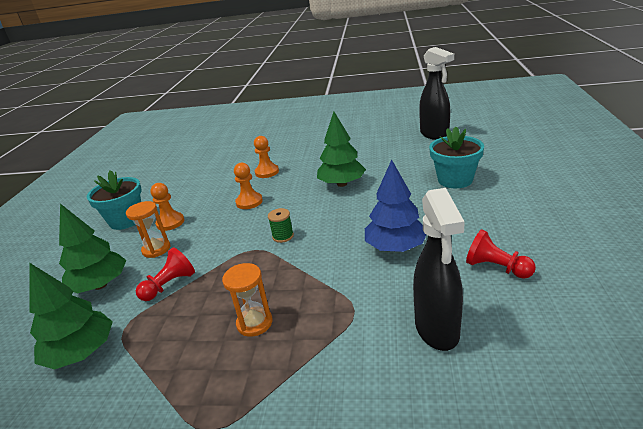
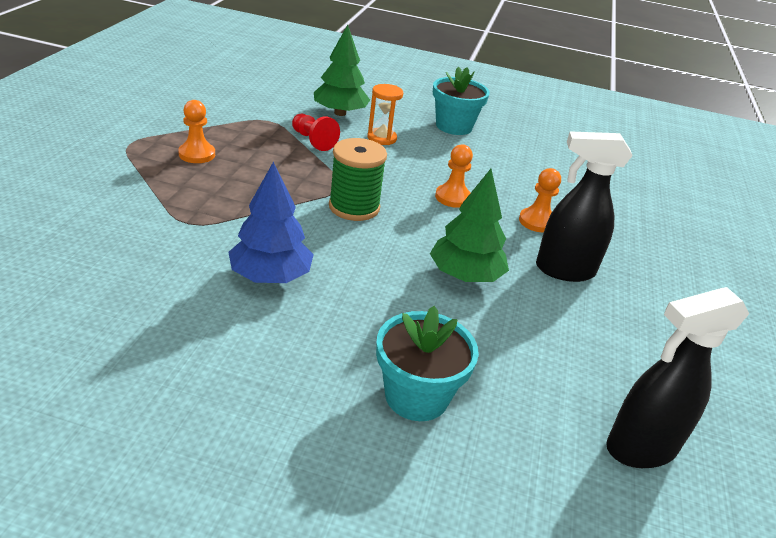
camera: 90 degrees right, 5 degrees up
green tree [29,263,113,370] -> none
orange pawn [150,183,185,231] -> orange pawn moved to [178,100,215,163]
orange hourglass [222,263,273,337] -> none
green spool [268,208,294,243] -> green spool [329,138,387,221], size x1.93
black spray bottle [413,188,465,351] -> black spray bottle moved to [536,131,633,282]
red pawn [466,229,536,279] -> none

